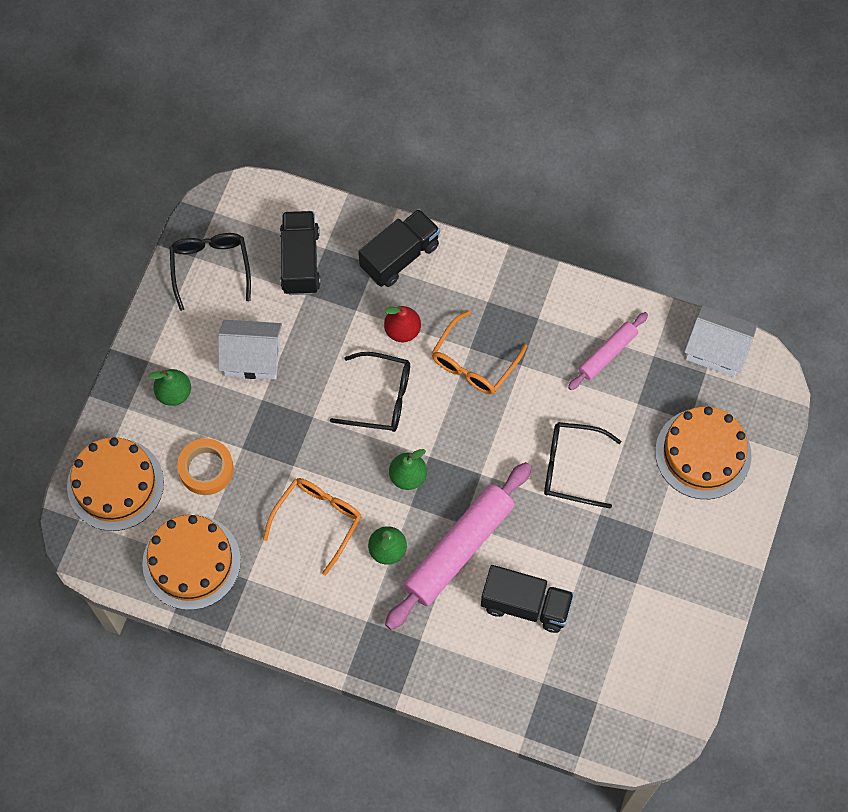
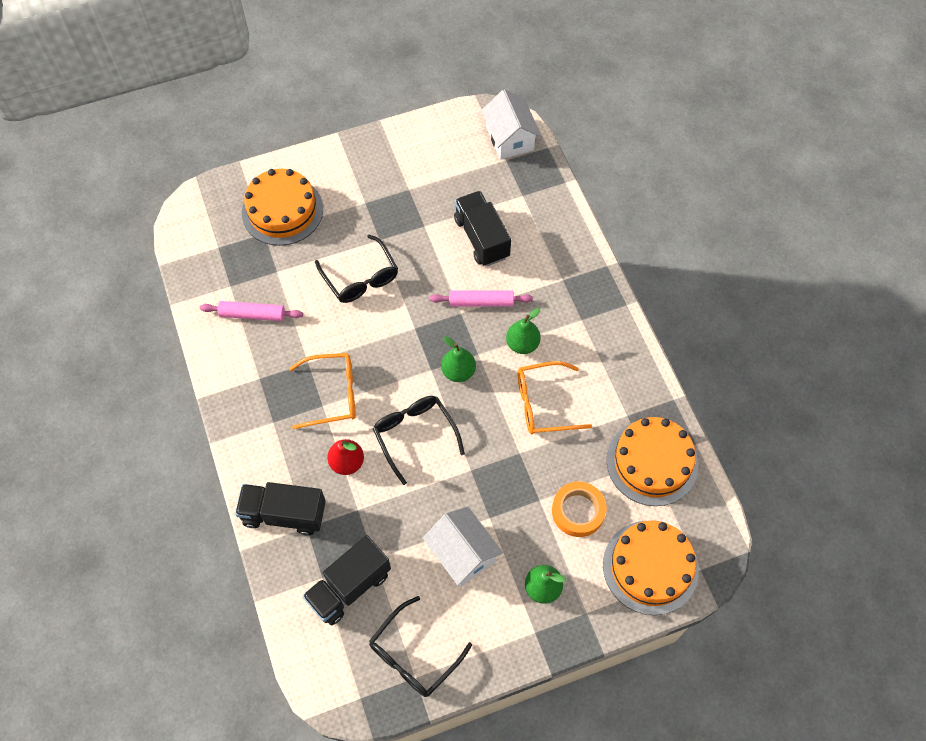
camera: 130 degrees left, 5 degrees down
pink rolling pin [385,462,532,630] -> pink rolling pin [430,291,533,306], size x0.54
white house [684,305,757,377] -> white house moved to [481,89,541,159]

